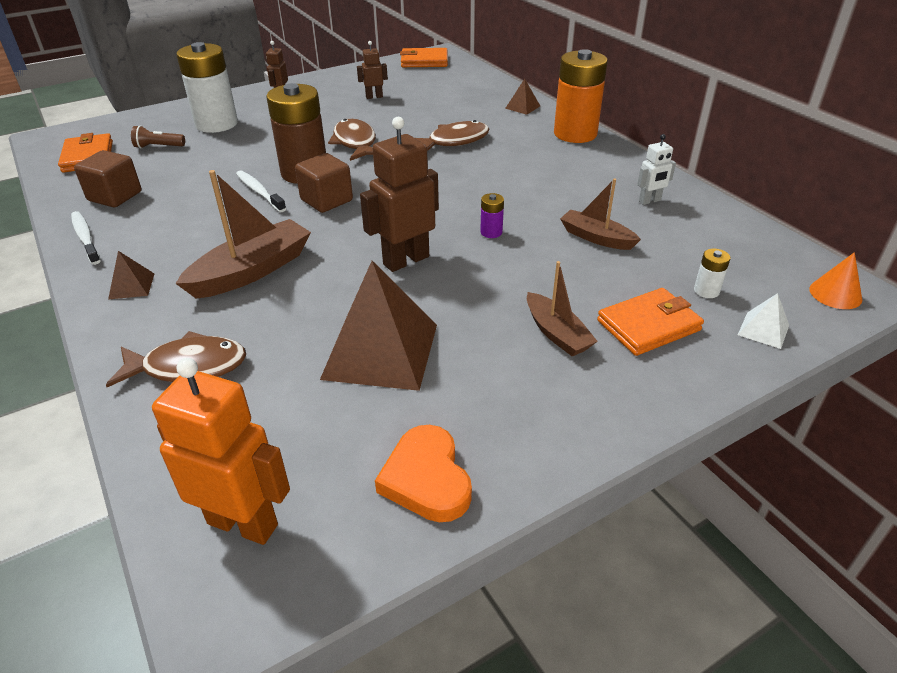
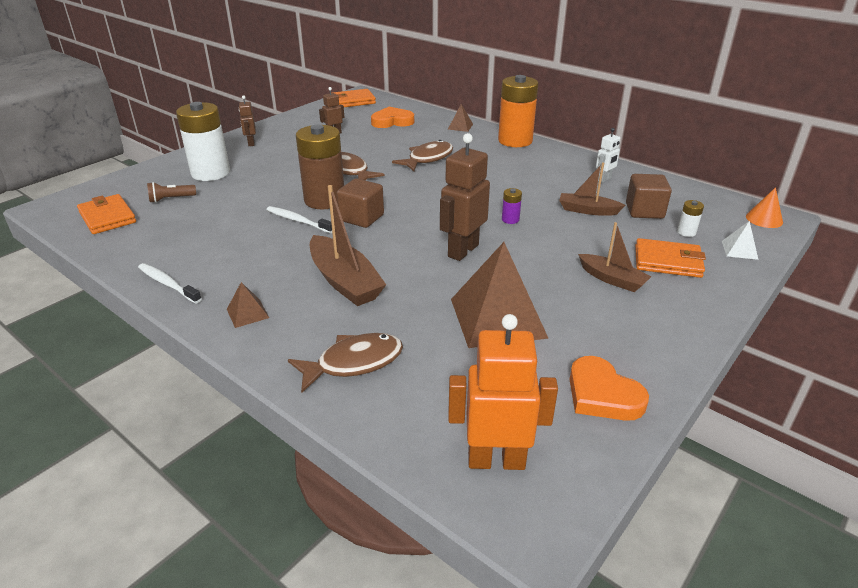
camera: 20 degrees left, 5 degrees down
brown cube [74,150,142,207] -> brown cube moved to [626,174,672,219]
brown boat [175,170,311,299] -> brown boat turned 120 degrees clockwise [310,185,386,306]
orange wallet [597,288,704,356] -> orange wallet turned 60 degrees clockwise [635,238,706,278]
none -> orange heart [371,107,414,128]

